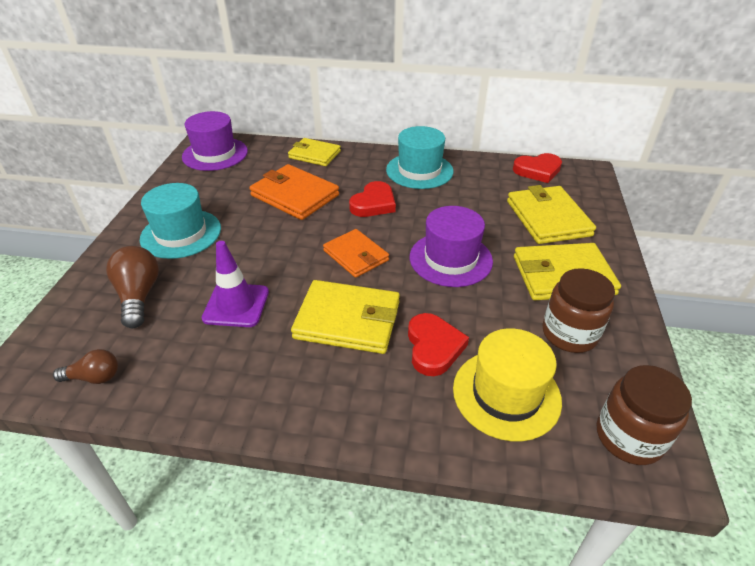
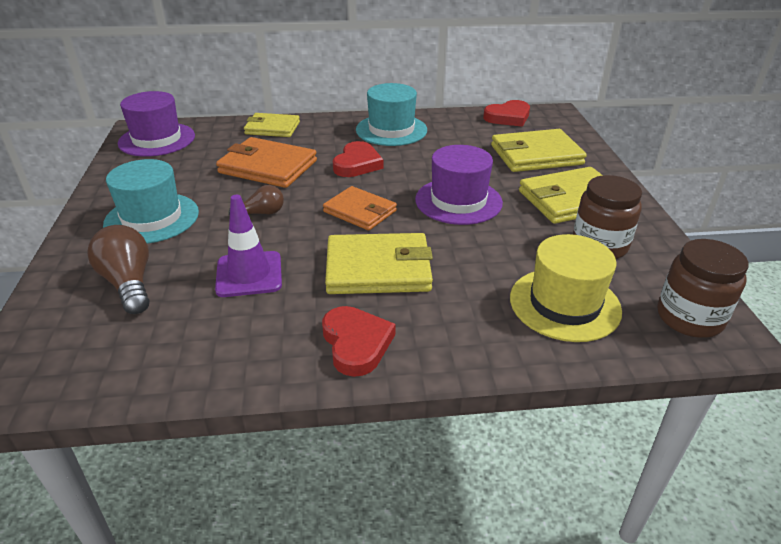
camera: 15 degrees left, 5 degrees down
brown light bulb [53,349,118,384] -> brown light bulb moved to [229,185,284,216]
red heart [408,313,469,376] -> red heart moved to [322,306,395,377]
yellow wallet [507,185,596,244] -> yellow wallet turned 75 degrees counterclockwise [491,129,587,172]

